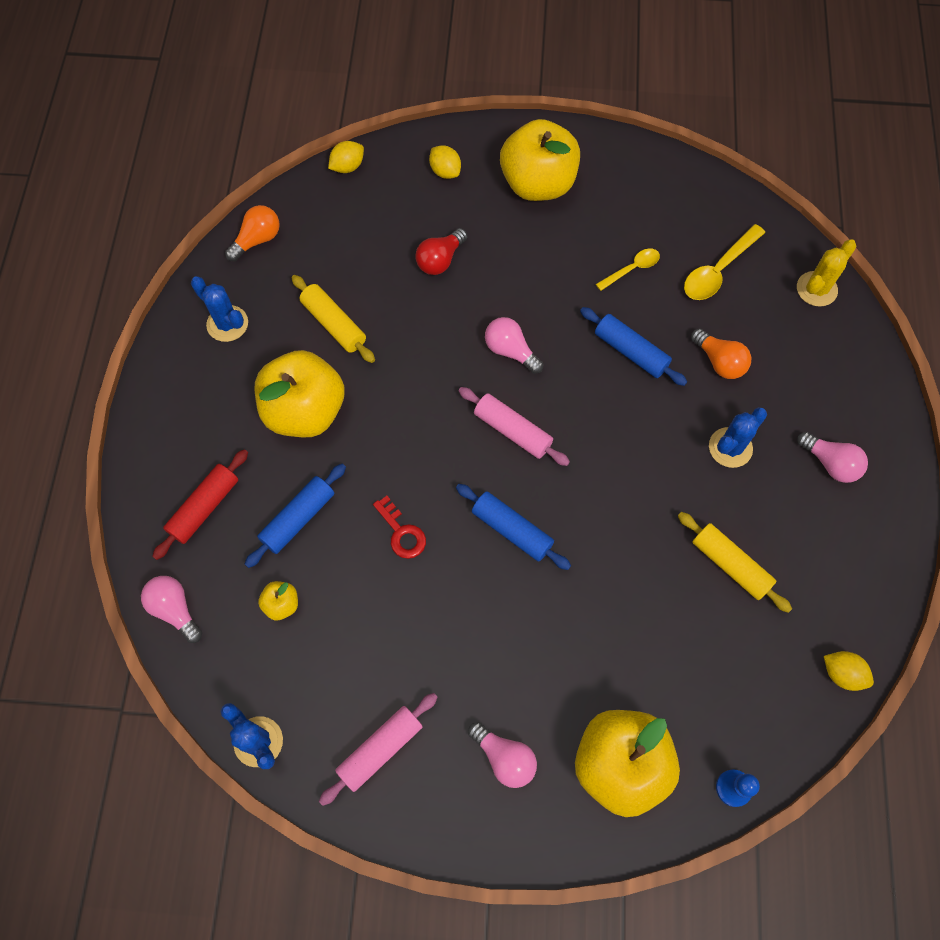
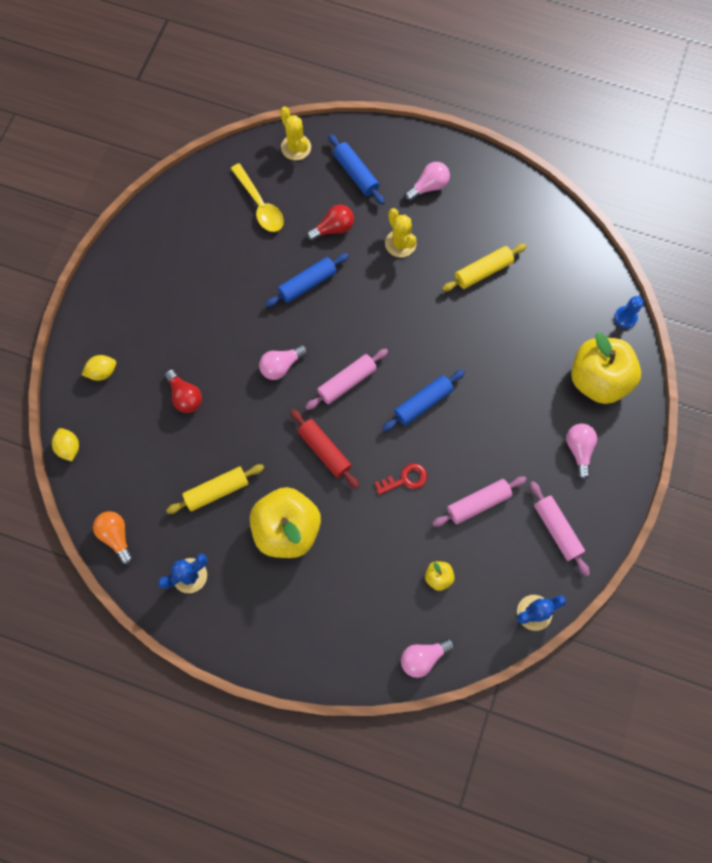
camera: 75 degrees left, 5 degrees up
red rolling pin [152,449,248,560] -> red rolling pin moved to [290,409,359,489]
blue rolling pin [245,464,346,568] -> blue rolling pin moved to [328,134,385,205]
pink light bulb [468,722,537,788] -> pink light bulb turned 60 degrees counterclockwise [566,424,597,480]
yellow apple [500,119,580,201] -> none
yellow spoon [596,248,660,291] -> none
orange light bulb [691,329,751,379] -> red light bulb [306,205,354,241]
blue cactus [709,407,767,468] -> yellow cactus [385,208,416,258]
yellow lemon [824,651,874,691] -> none
none -> pink rolling pin [432,476,527,527]

